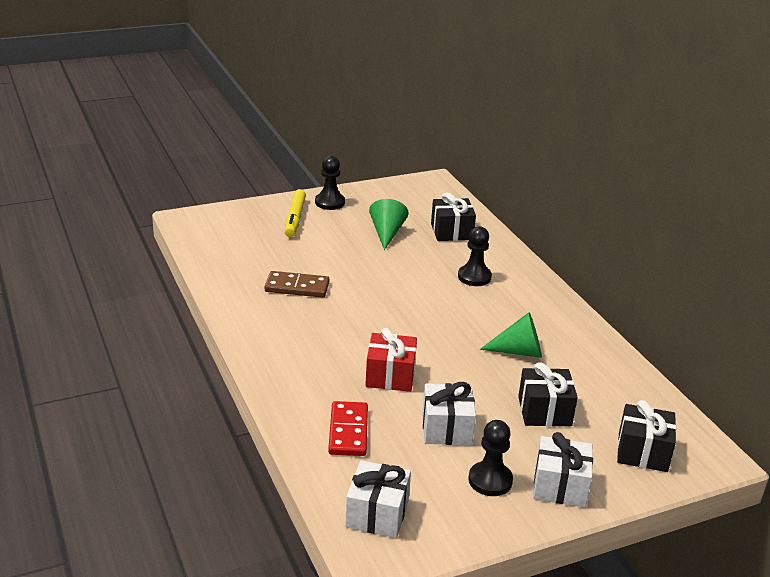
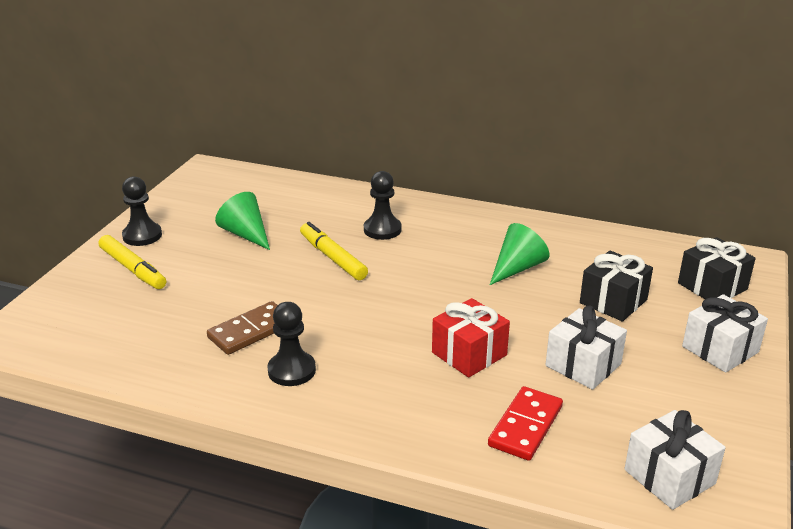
camera: 45 degrees left, 0 degrees up
red domino [328,401,368,456] -> red domino turned 75 degrees clockwise [488,386,563,461]
black gift [431,193,476,241] -> none
black pawn [468,420,513,496] -> black pawn moved to [267,302,316,386]
none -> yellow marker [300,222,368,280]

